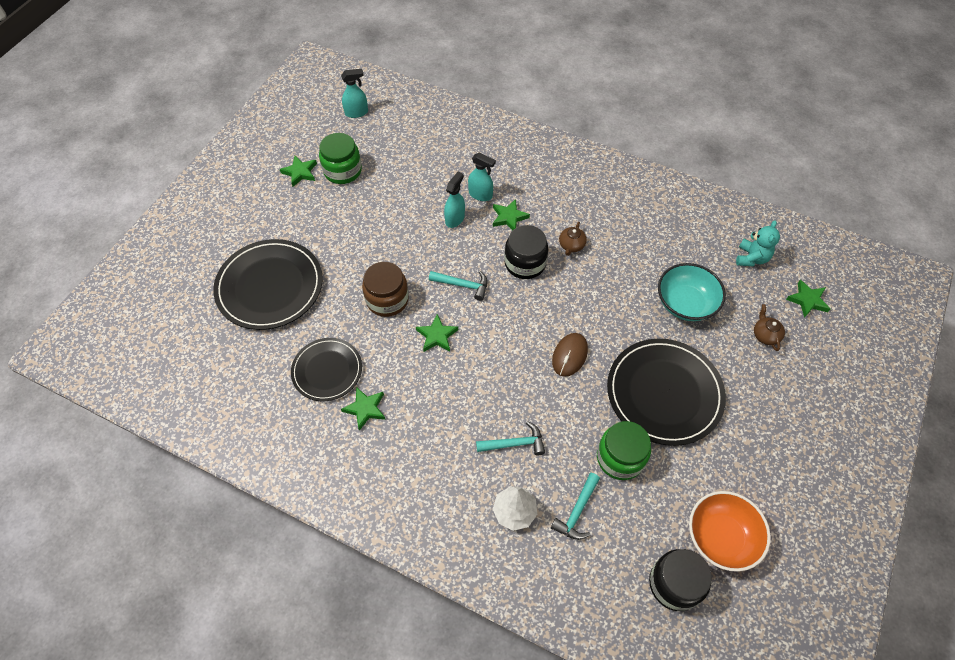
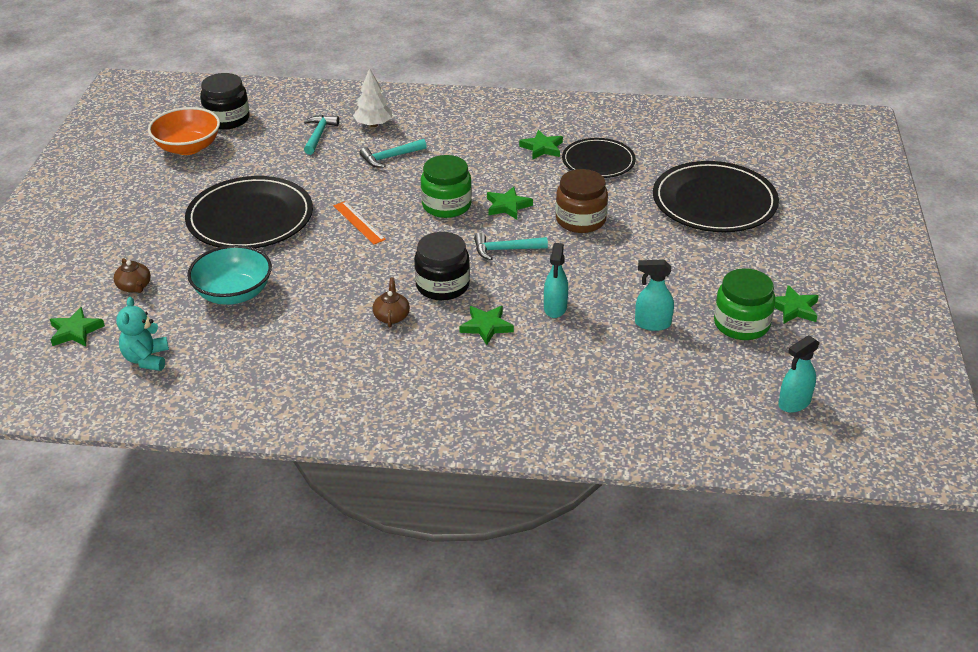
camera: 160 degrees right, 20 degrees down
turquoise spray bottle [468,153,496,201] -> turquoise spray bottle moved to [635,260,674,331]
brown mouse [552,333,588,377] -> orange ruler [333,201,386,244]
green jar [597,421,651,480] -> green jar moved to [421,155,472,218]

